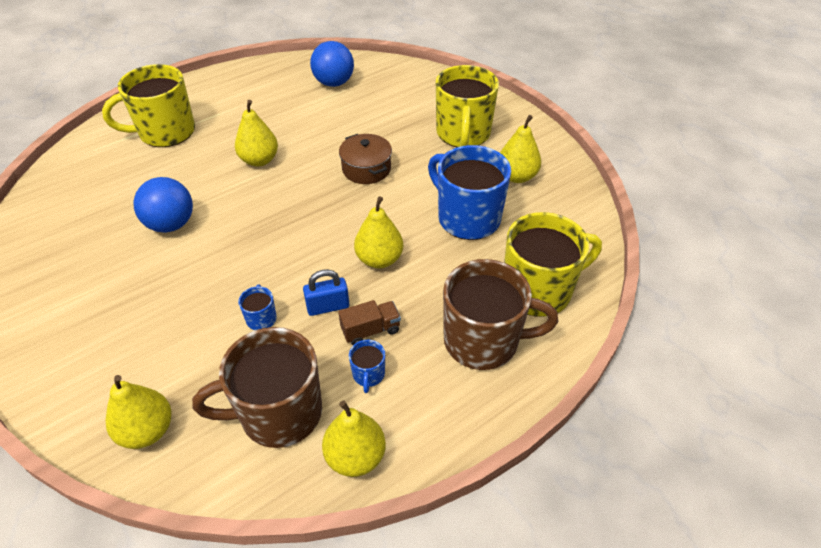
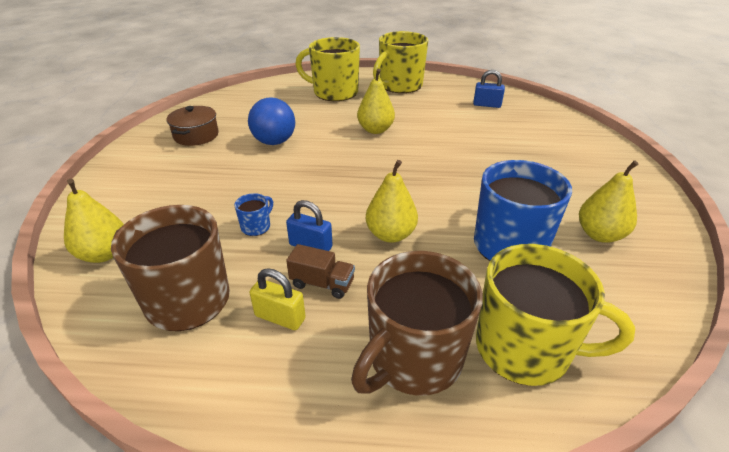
camera: 40 degrees right, 10 degrees down
blue ball [310,41,354,87] -> blue padlock [473,70,505,108]
yellow pear [322,401,386,477] -> none
brown pot [339,134,392,184] -> brown pot moved to [167,106,219,146]
blue mug [349,340,385,393] -> yellow padlock [249,268,306,330]
yellow mug [436,65,499,147] -> yellow mug moved to [373,31,428,93]
brown mug [443,259,558,370] -> brown mug turned 90 degrees clockwise [351,251,483,396]

